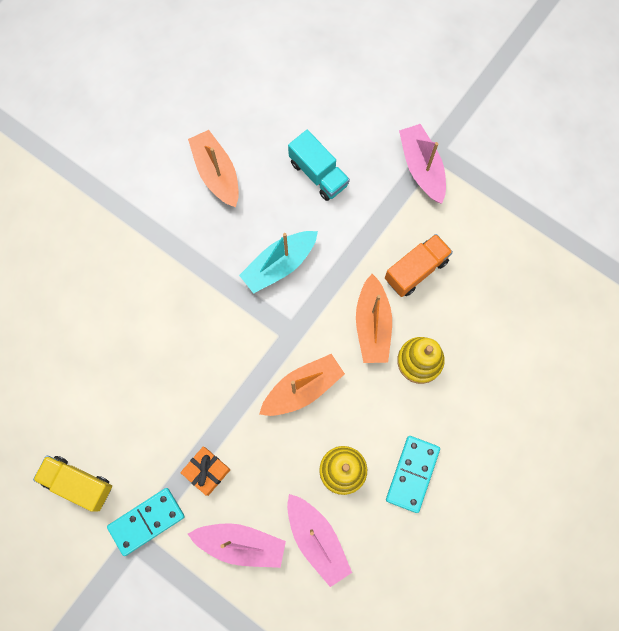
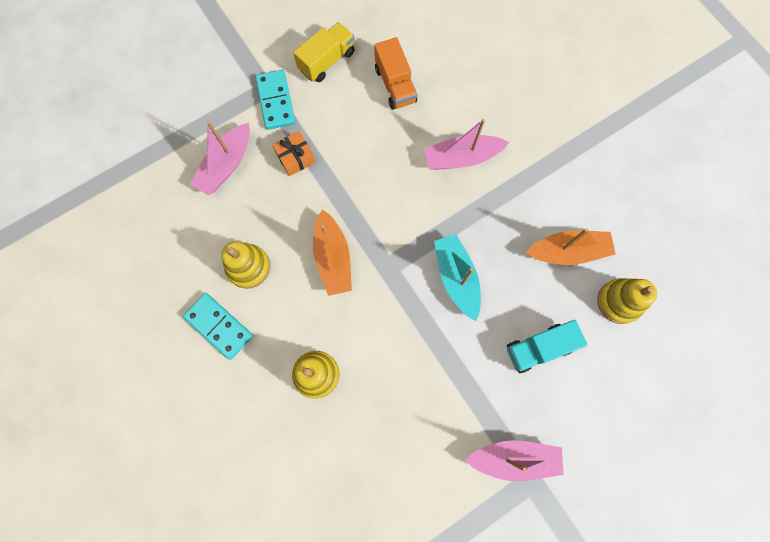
camera: 110 degrees right, 0 degrees up
pink boat [287,494,352,587] -> pink boat moved to [424,119,509,170]
orange boat [356,274,392,363] -> none
orange truck [385,234,453,297] -> orange truck moved to [374,37,417,110]
none -> yellow stacking toy [597,278,657,324]

